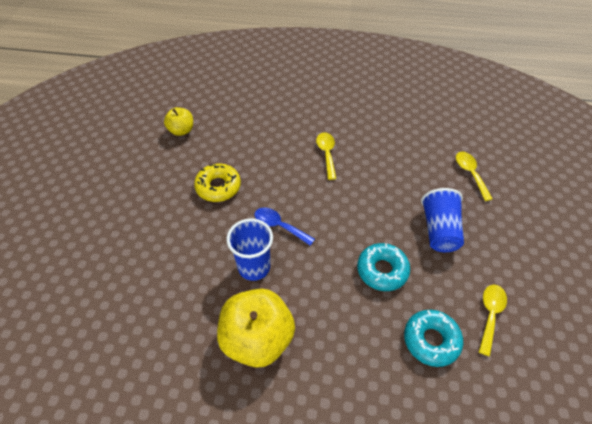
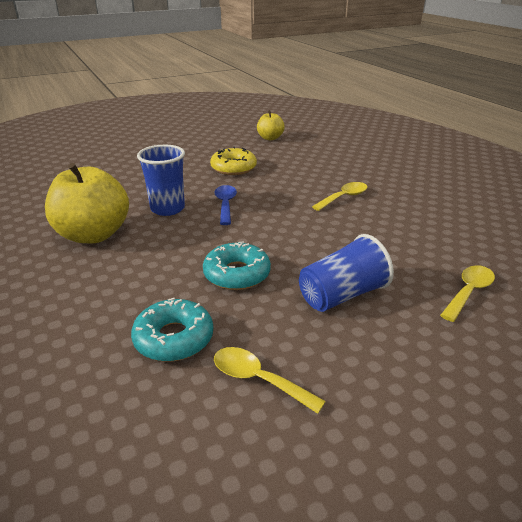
camera: 55 degrees right, 20 degrees down
yellow spoon [479,284,507,356] -> yellow spoon turned 135 degrees counterclockwise [214,347,326,414]

